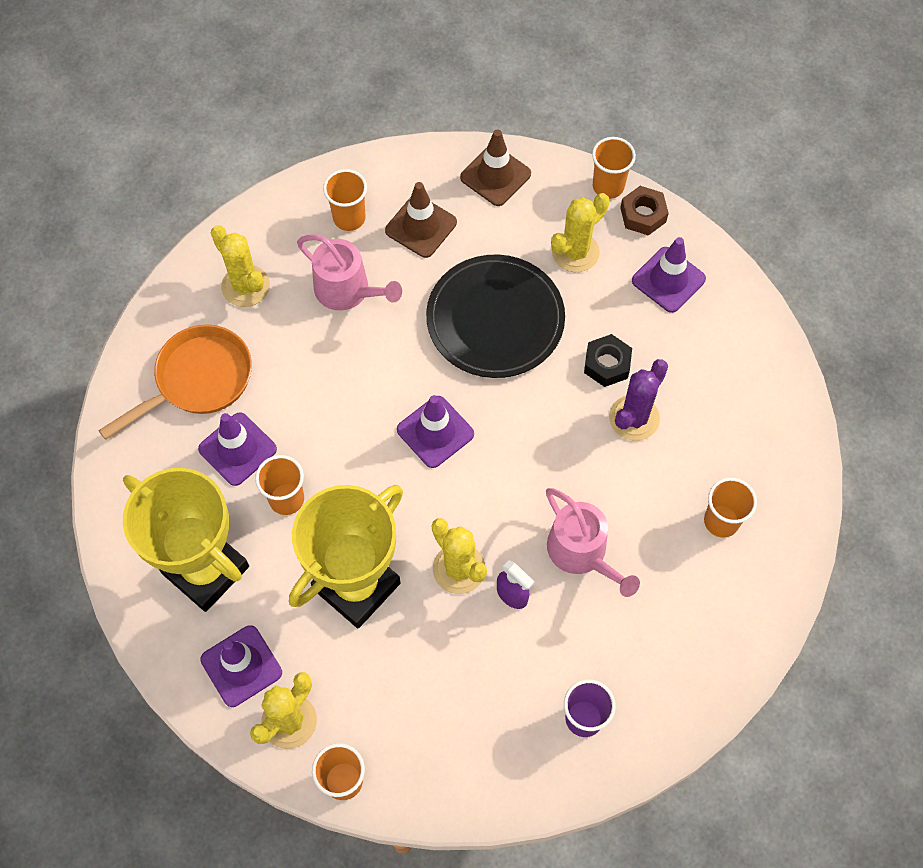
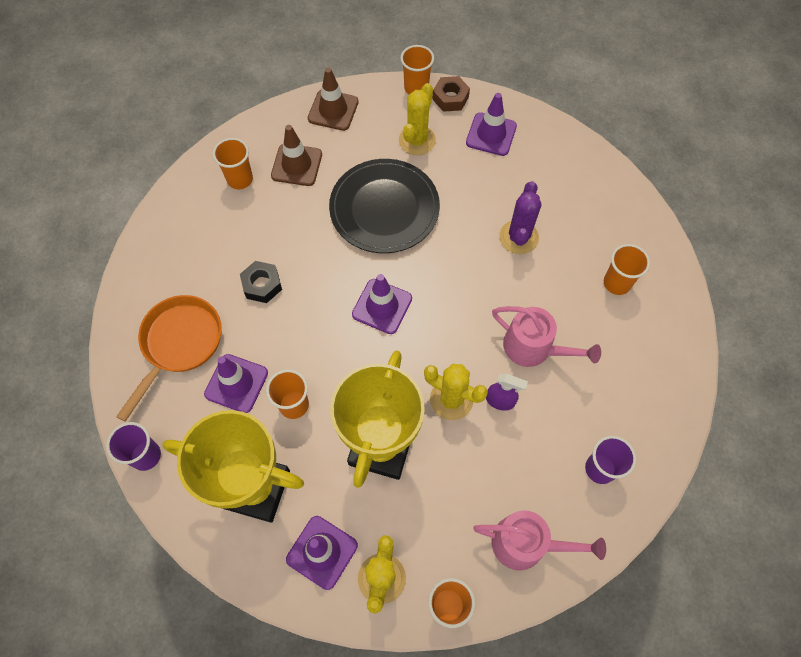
camera: 25 degrees left, 0 degrees up
yellow cactus [210,225,270,307] -> none
pink watering can [297,234,402,311] -> pink watering can moved to [473,510,606,570]
black nut [584,334,632,387] -> black nut moved to [240,261,282,303]
none -> purple cup [106,422,161,471]

